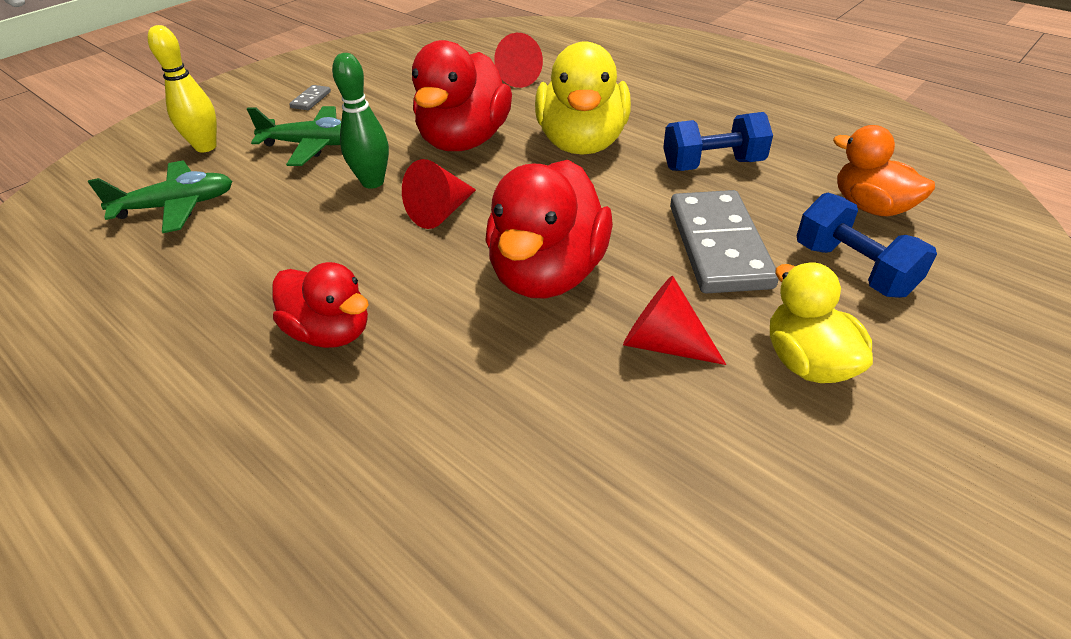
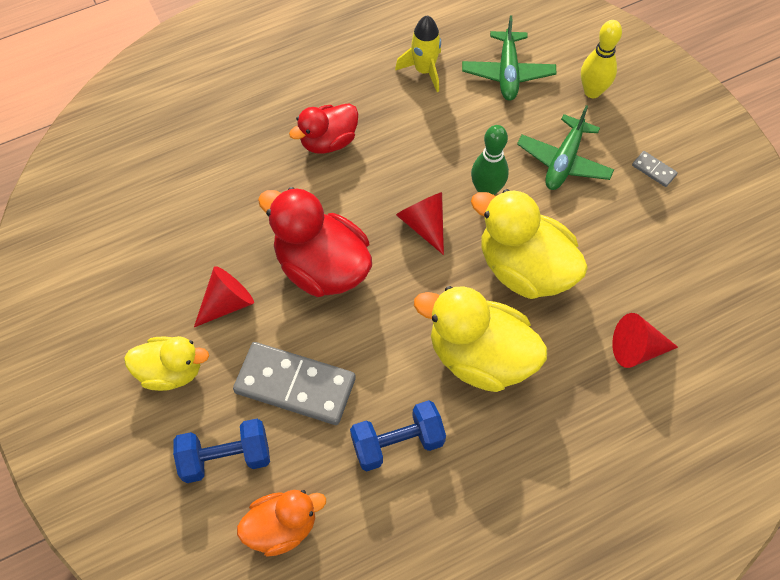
camera: 110 degrees right, 20 degrees up
red duck [412,40,512,151] -> yellow duck [471,189,588,299]
blue dumbbell [663,112,773,171] -> blue dumbbell turned 60 degrees clockwise [350,400,446,471]
none -> yellow rocket [395,15,441,92]

